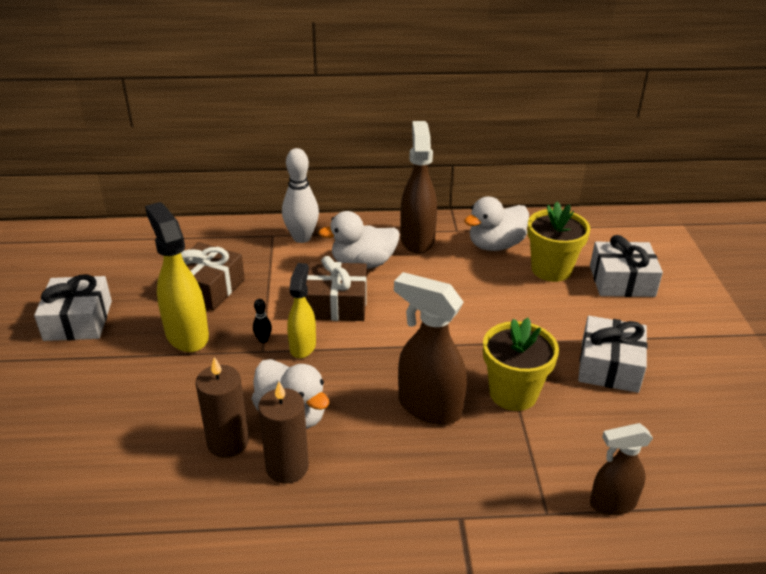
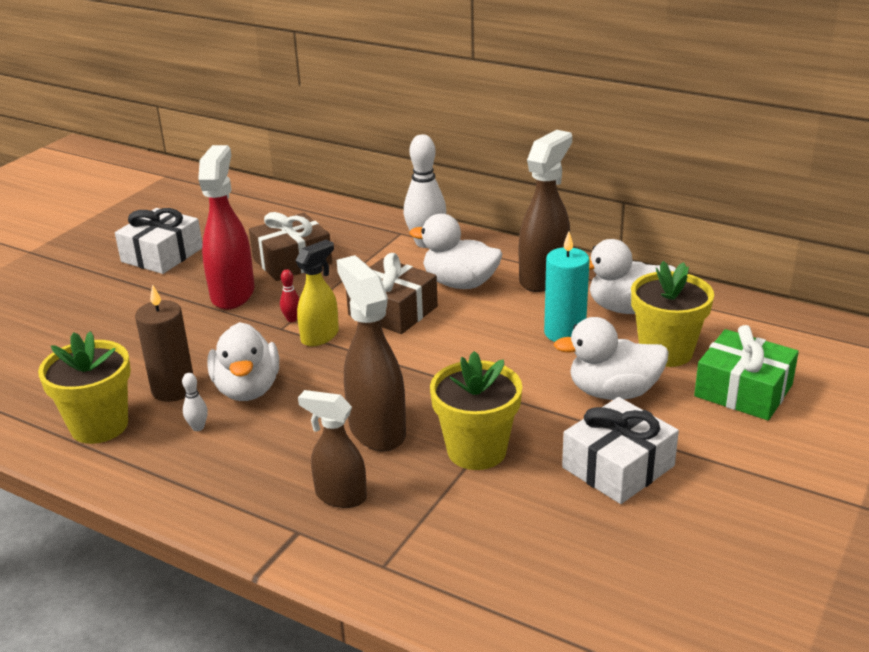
camera: 35 degrees right, 5 degrees down
yellow spray bottle [145,202,209,352] -> red spray bottle [198,145,255,310]
black bowling pin [253,299,272,343] -> red bowling pin [280,269,299,322]
brown candle [258,382,309,484] -> white bowling pin [182,373,208,431]
white gift [590,235,663,297] -> green gift [694,325,799,420]
brown spray bottle [590,423,653,515] -> brown spray bottle moved to [298,390,367,508]
none -> yellow flower pot [38,331,131,444]
none -> turquoise candle [544,232,590,342]
none -> white duck [554,317,669,400]

